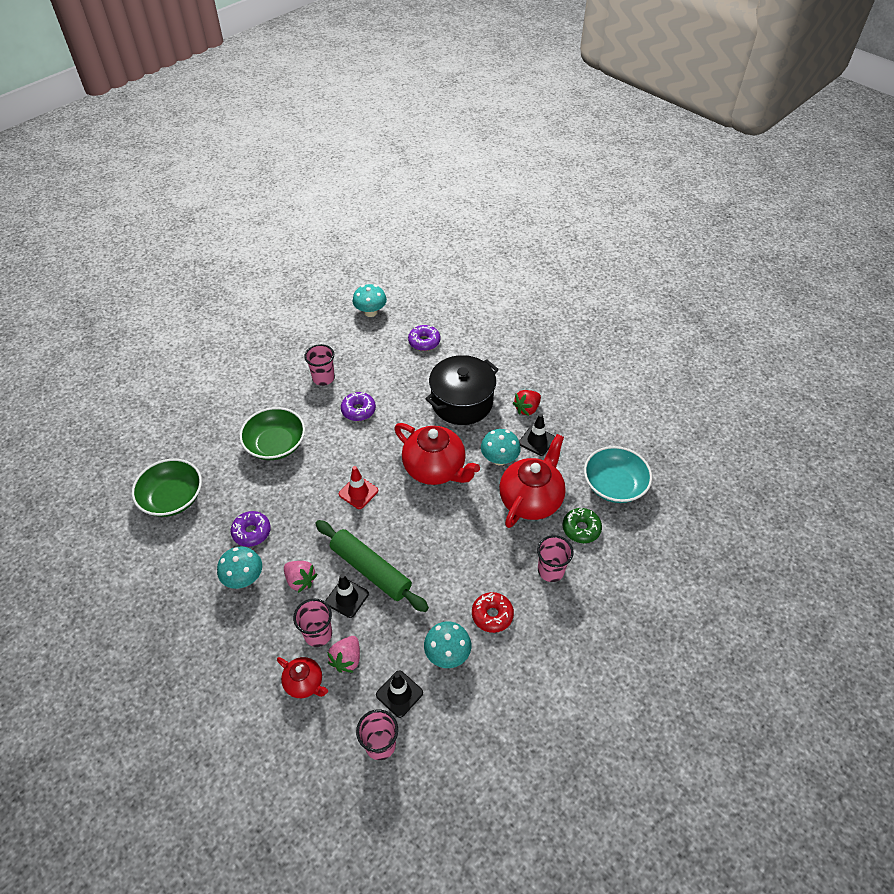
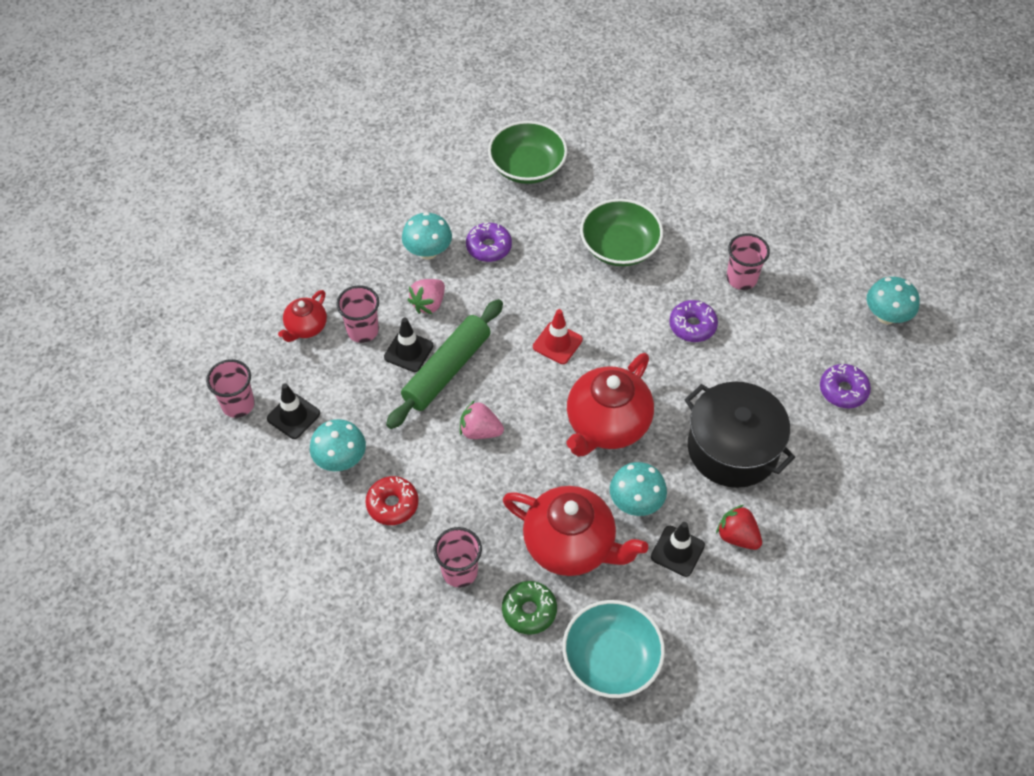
camera: 85 degrees right, 5 degrees up
pink strawberry [327,636,360,673] -> pink strawberry moved to [460,400,504,439]

